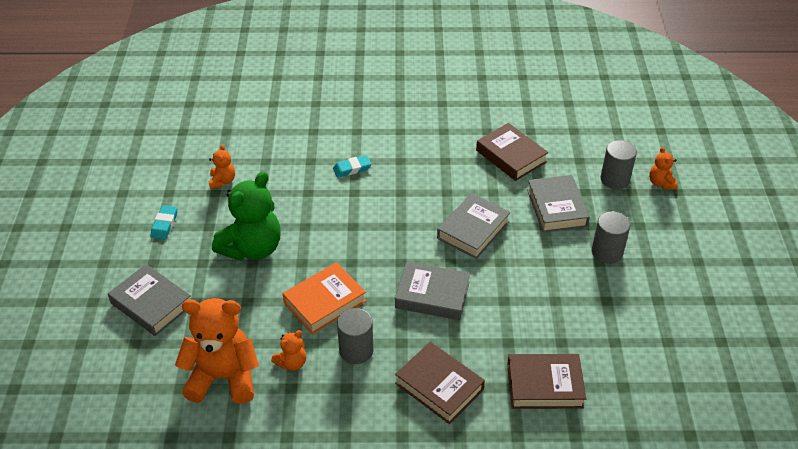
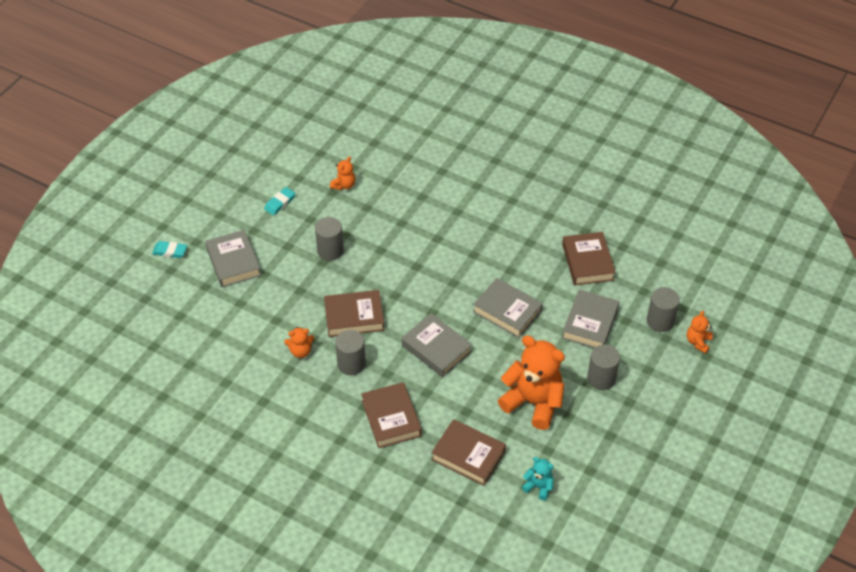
camera: 30 degrees right, 5 degrees up
orange teddy bear [175,298,259,404] -> orange teddy bear moved to [498,336,565,430]
green teddy bear [212,171,281,261] -> grey cylinder [315,217,344,261]
orange book [283,262,366,334] -> brown book [324,290,385,337]
turquoise eraser [333,155,372,178] -> turquoise eraser moved to [152,241,187,258]
grey book [437,193,511,259] -> grey book turned 60 degrees clockwise [473,278,543,338]
none -> turquoise teddy bear [522,457,554,500]

